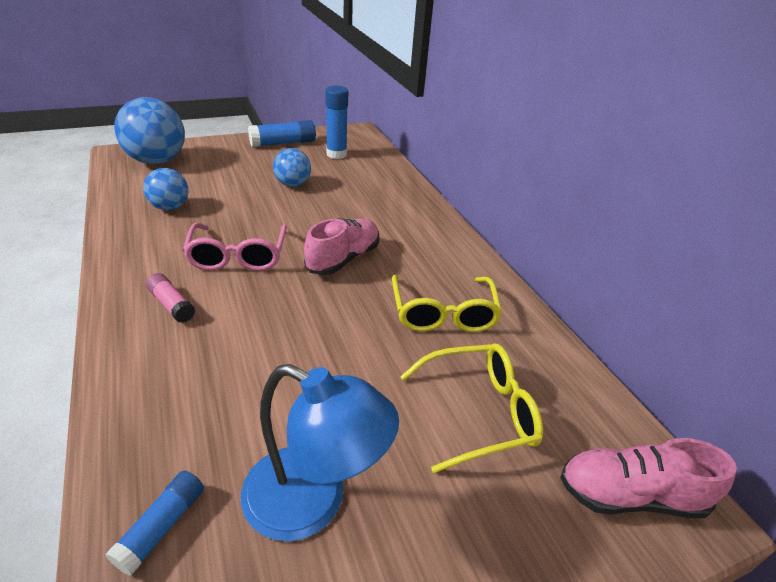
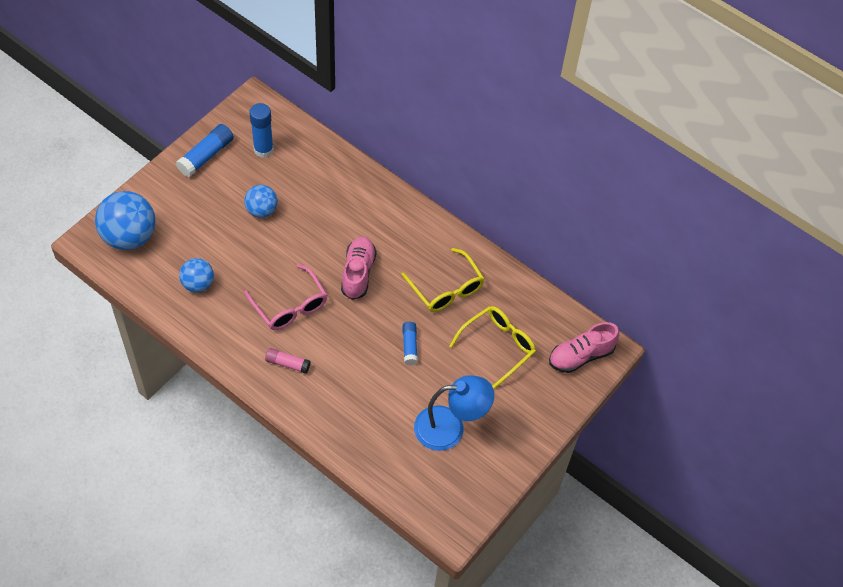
camera: 30 degrees left, 20 degrees up
blue glue stick [105,471,204,575] -> blue glue stick moved to [402,322,418,365]

